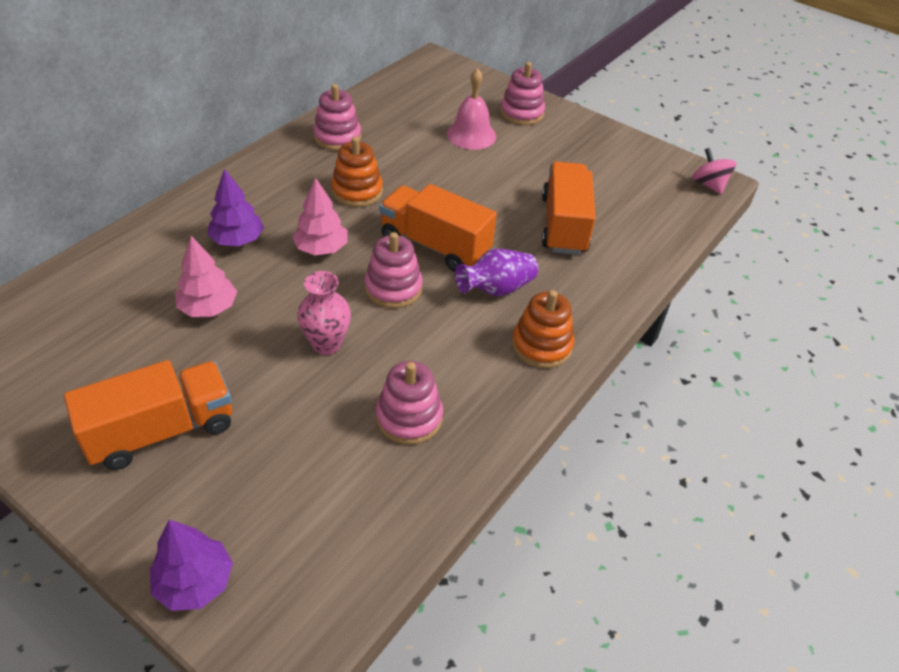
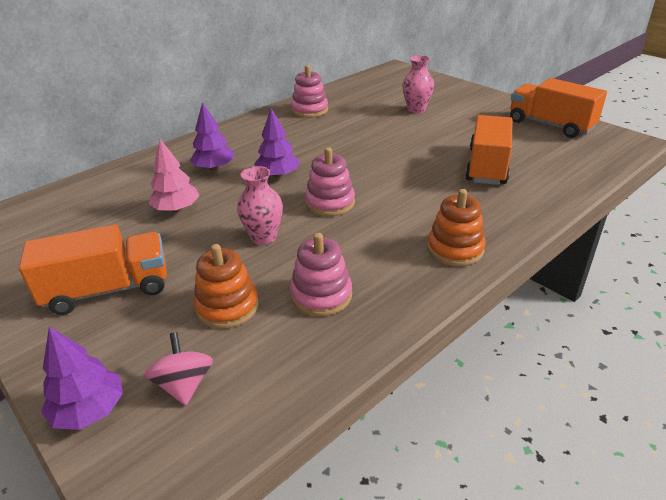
camera: 15 degrees right, 10 degrees down
pink tree [292,177,348,255] -> purple tree [254,108,300,178]
orange stacking toy [331,137,383,207] -> orange stacking toy moved to [193,244,259,329]
orange truck [379,184,497,272] -> orange truck moved to [510,78,607,138]
pink bell [447,68,496,150] -> pink vase [402,55,434,114]
purple vase [455,249,538,296] -> none
pink stacking toy [500,62,545,125] -> none
pink spinning top [692,148,736,194] -> pink spinning top moved to [144,332,213,406]

